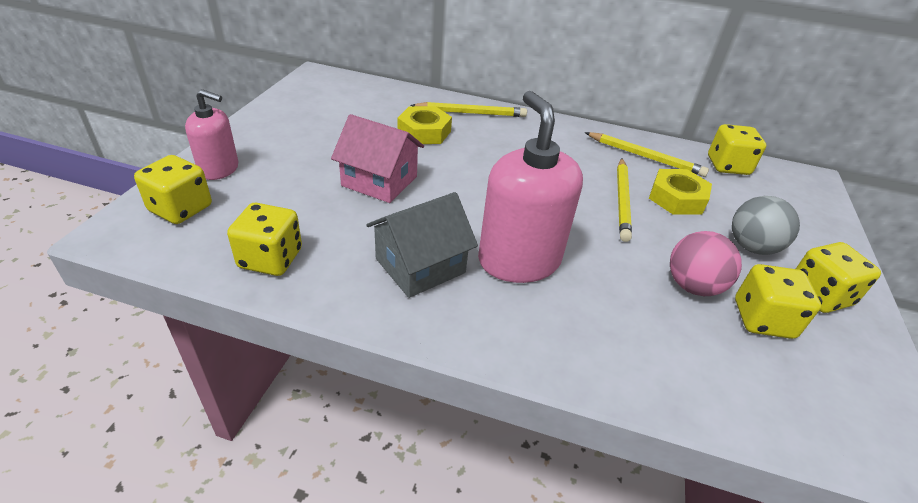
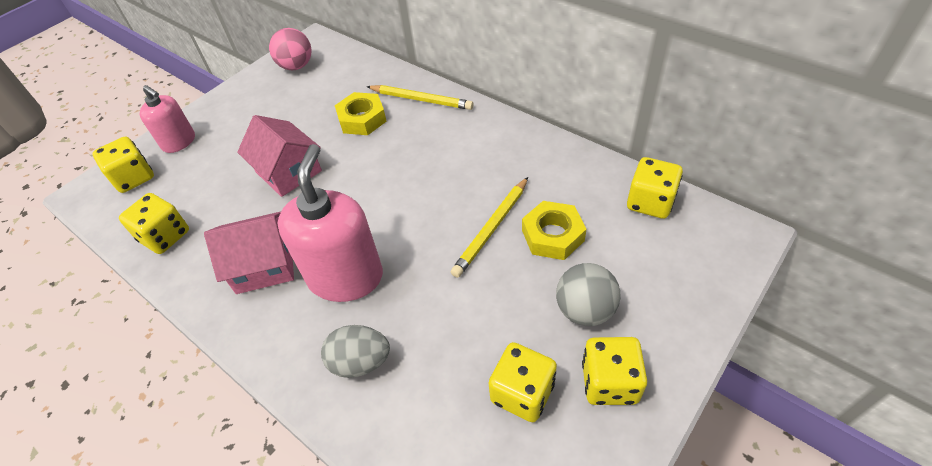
camera: 30 degrees right, 10 degrees up
grey house [366,192,478,298] -> pink house [204,211,294,294]
yellow pencil [585,132,709,177] -> none
pink ball [670,231,742,296] -> pink ball moved to [269,28,312,70]
none -> grey egg [321,325,390,378]

